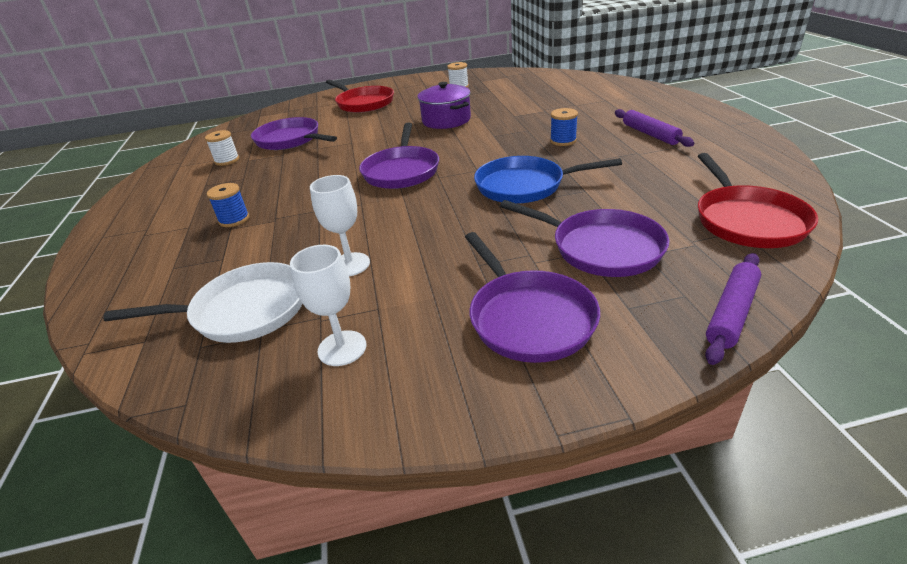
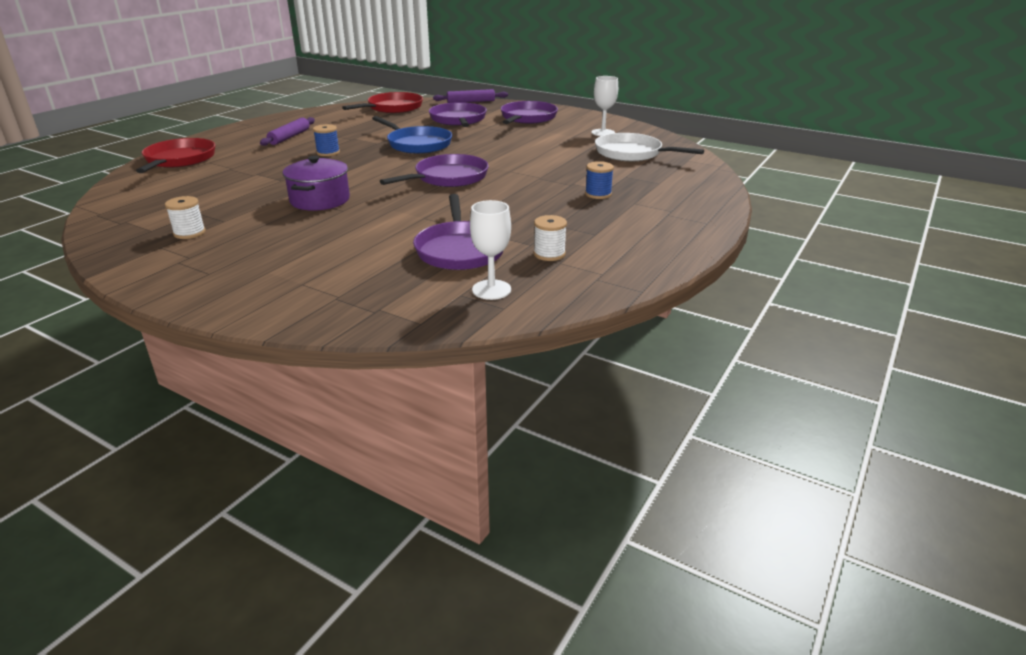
camera: 140 degrees left, 5 degrees down
white goblet [310,175,370,276] -> white goblet moved to [470,200,511,300]
red pan [326,80,394,113] -> red pan moved to [136,138,215,173]

